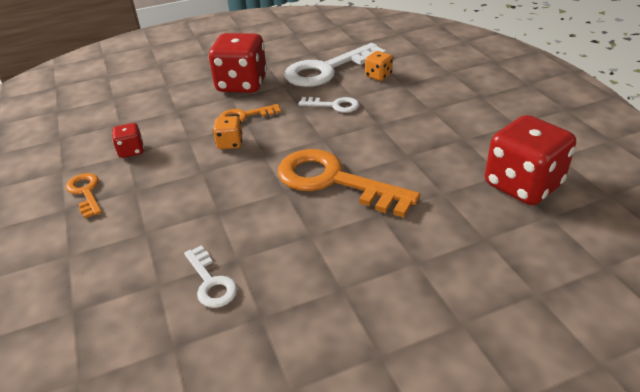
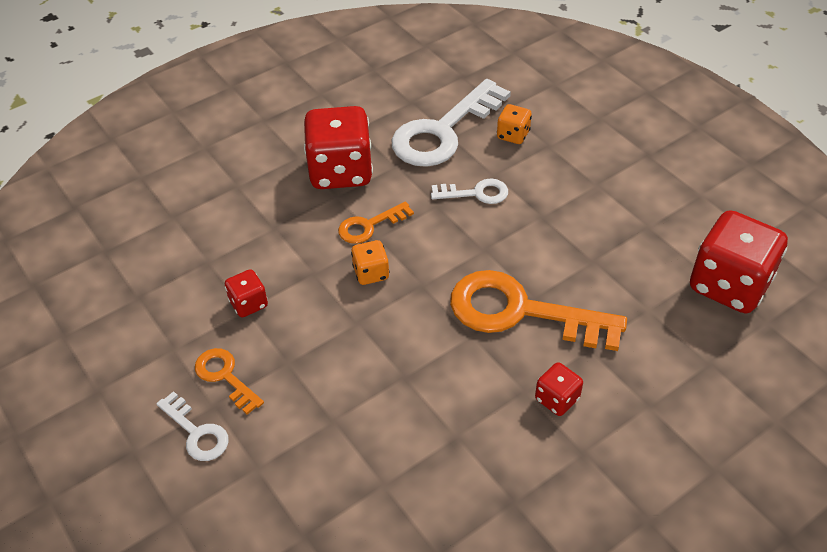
camera: 15 degrees left, 10 degrees up
white key [184,245,237,308] -> white key moved to [156,391,229,461]
none -> red dice [535,363,583,416]

